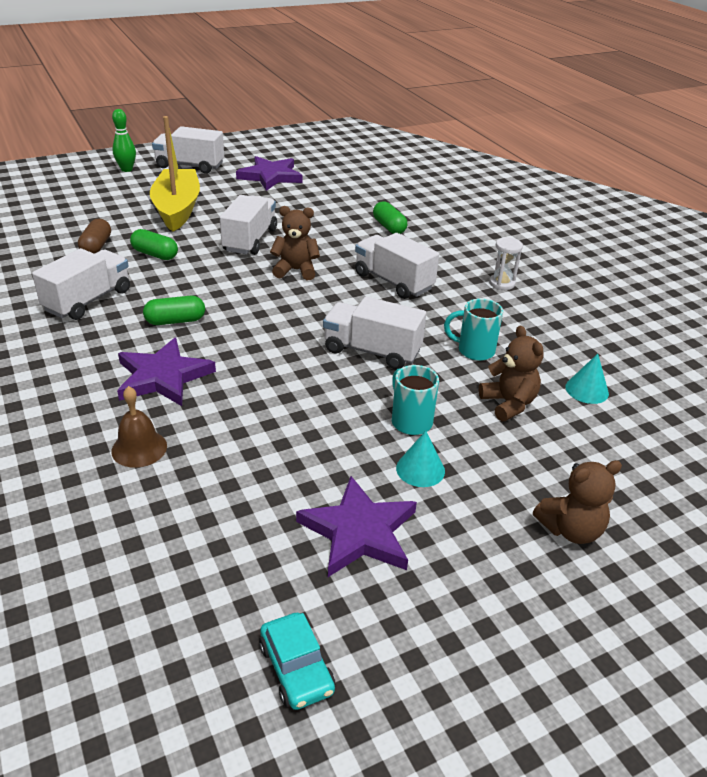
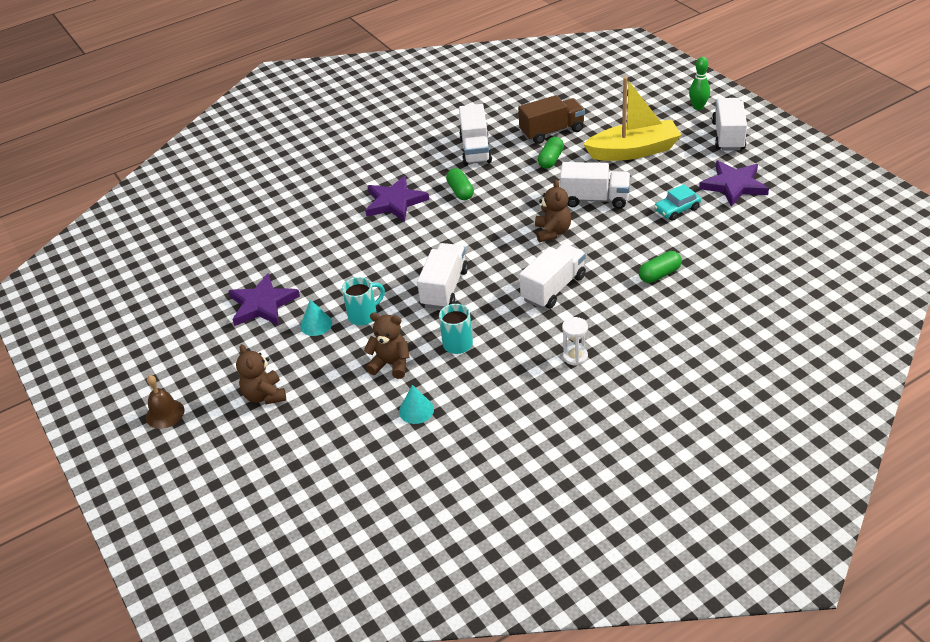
camera: 90 degrees right, 5 degrees up
white truck [32,248,130,320] -> white truck turned 60 degrees clockwise [459,104,492,165]
brown capsule [78,219,111,254] -> brown truck [518,95,585,144]
brown bell [111,386,167,468] -> brown bell moved to [146,375,185,429]
turquoise car [259,612,335,710] -> turquoise car moved to [654,184,701,221]
brown teddy bear [479,325,544,421] -> brown teddy bear turned 135 degrees counterclockwise [364,313,410,379]

